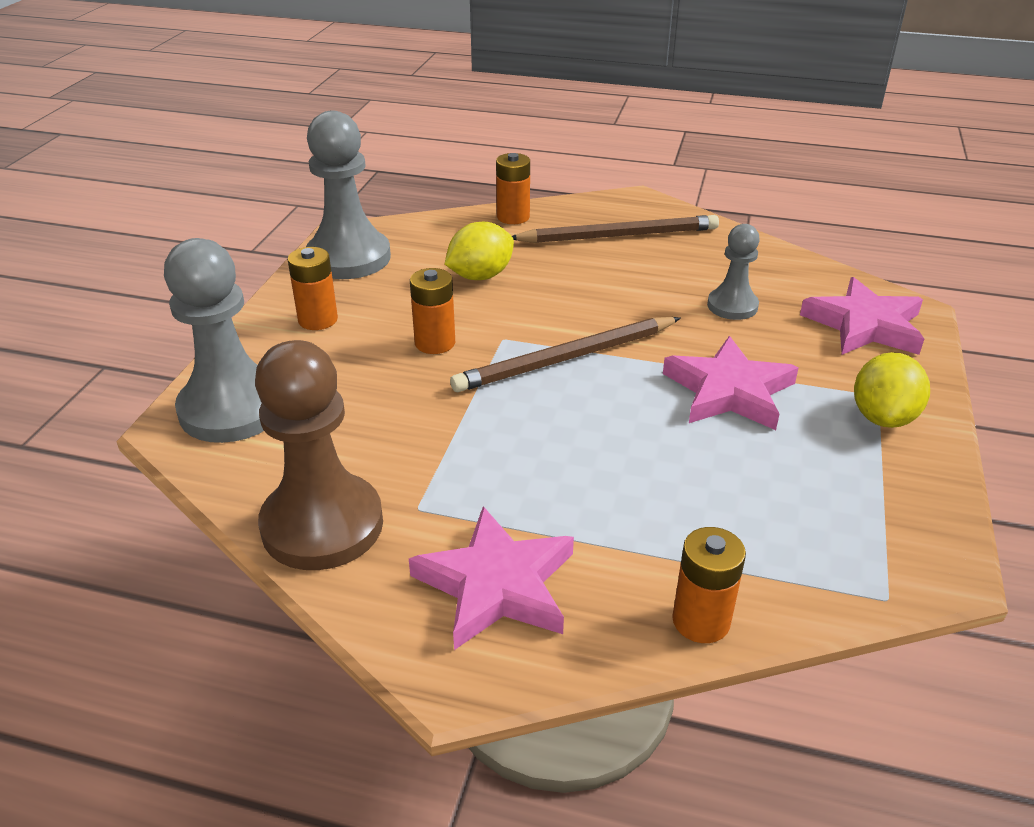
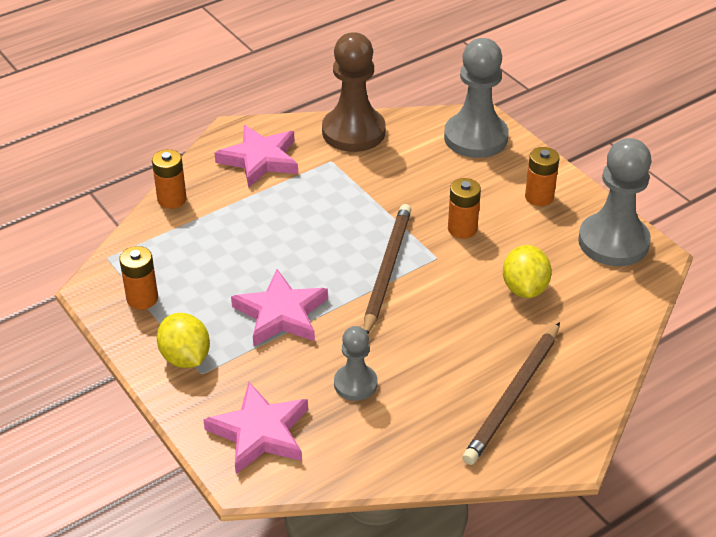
camera: 130 degrees right, 5 degrees up
orange battery [496,153,530,224] -> orange battery moved to [119,246,158,310]

